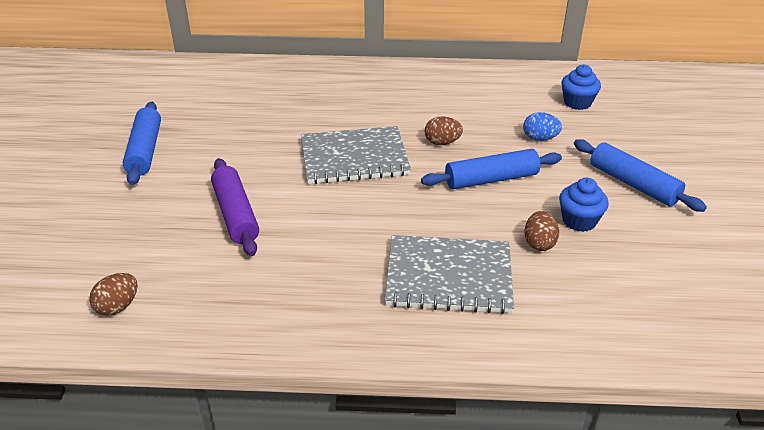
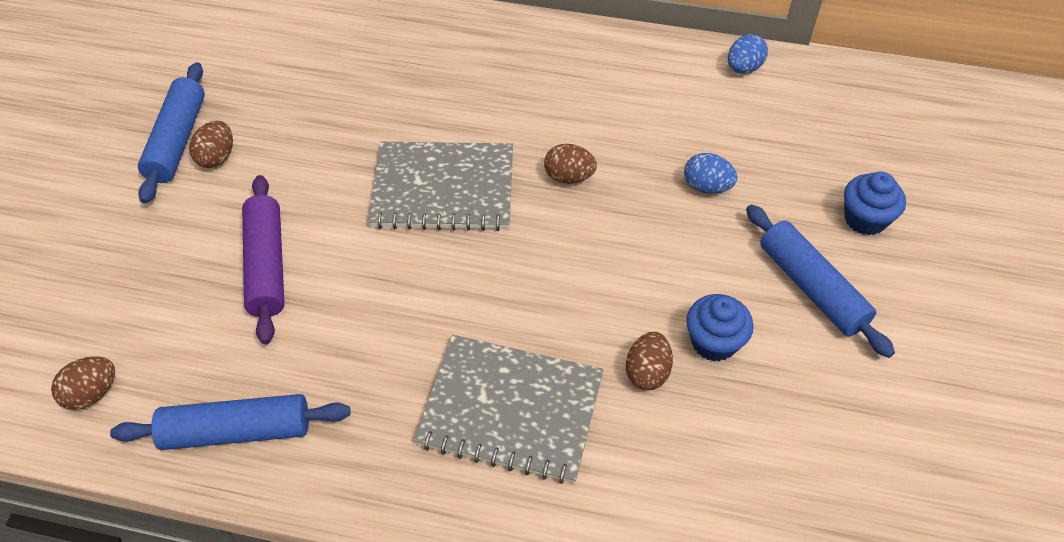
camera: 10 degrees right, 15 degrees up
blue rolling pin [421,149,562,189] -> blue rolling pin moved to [110,394,351,450]
blue cupcake [561,65,601,110] -> blue cupcake moved to [844,172,906,235]
none -> brown egg [189,121,233,168]
none -> blue egg [728,34,768,74]

